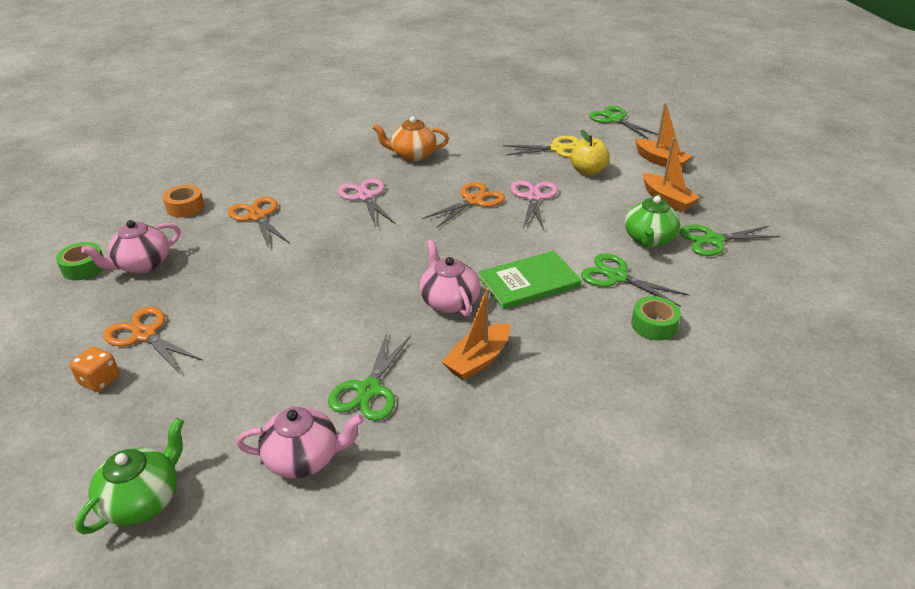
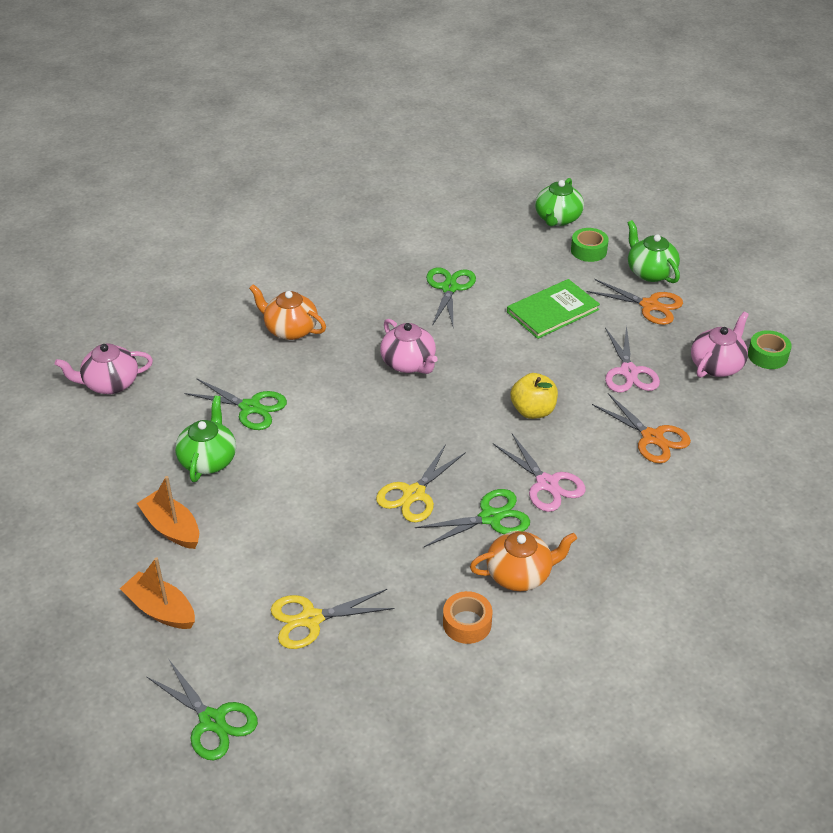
camera: 170 degrees right, 5 degrees up
orange dice [70,346,120,392] -> green teapot [628,220,680,283]
orange tape [163,185,204,218] -> orange tape moved to [443,591,492,644]
pink teapot [236,407,364,478] -> pink teapot moved to [55,343,153,394]
orange scissors [422,182,505,228] -> yellow scissors [376,444,466,522]
orange boat [441,288,510,381] -> none
green book [479,251,582,310] -> green book moved to [507,279,600,339]
pink scissors [511,180,558,230] -> pink scissors moved to [605,326,660,393]
yellow apple [570,130,610,176] -> yellow apple moved to [510,373,558,419]
green tape [631,296,681,341] -> green tape moved to [571,228,609,262]
green scissors [679,225,780,256] -> green scissors moved to [415,489,530,547]
none -> orange teapot [249,284,326,340]

